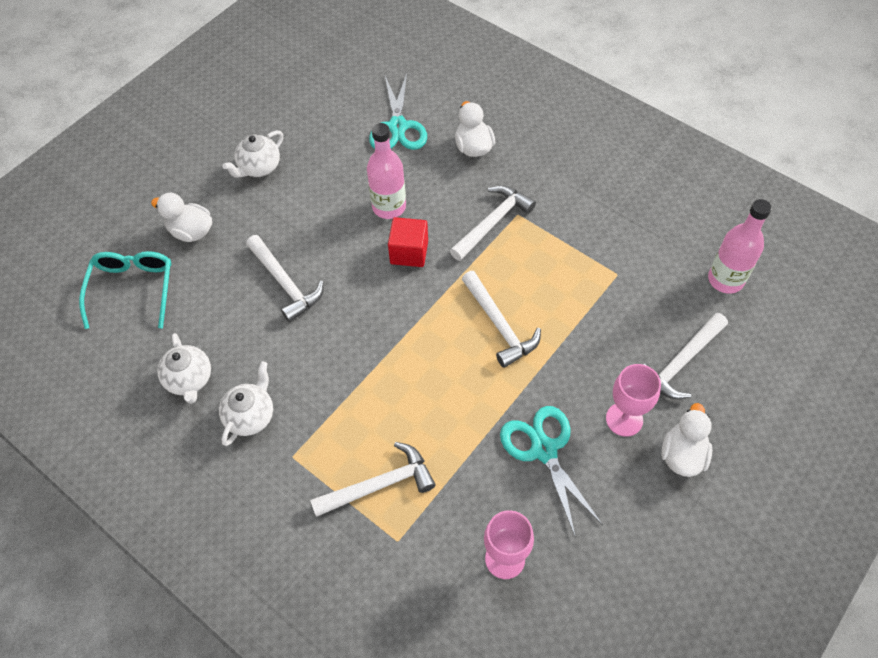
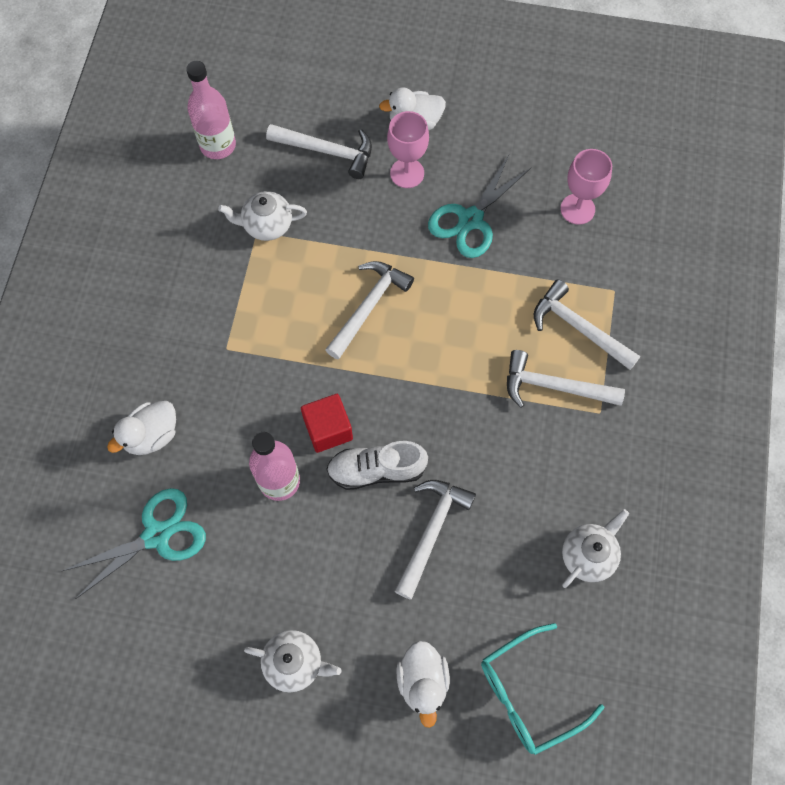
camera: 120 degrees left, 10 degrees up
white teapot [219,361,273,446] -> white teapot moved to [218,191,307,241]
white hammer [450,185,536,261] -> white hammer moved to [507,350,625,408]
none -> white shoe [327,441,428,490]

